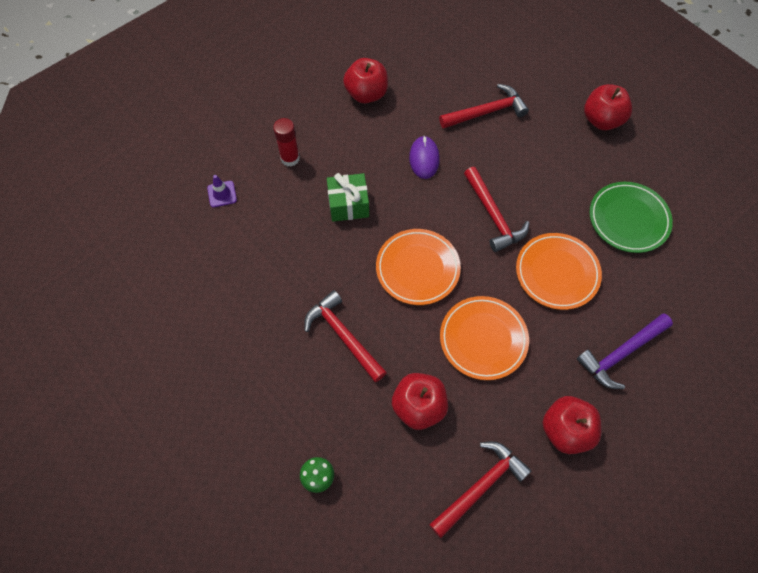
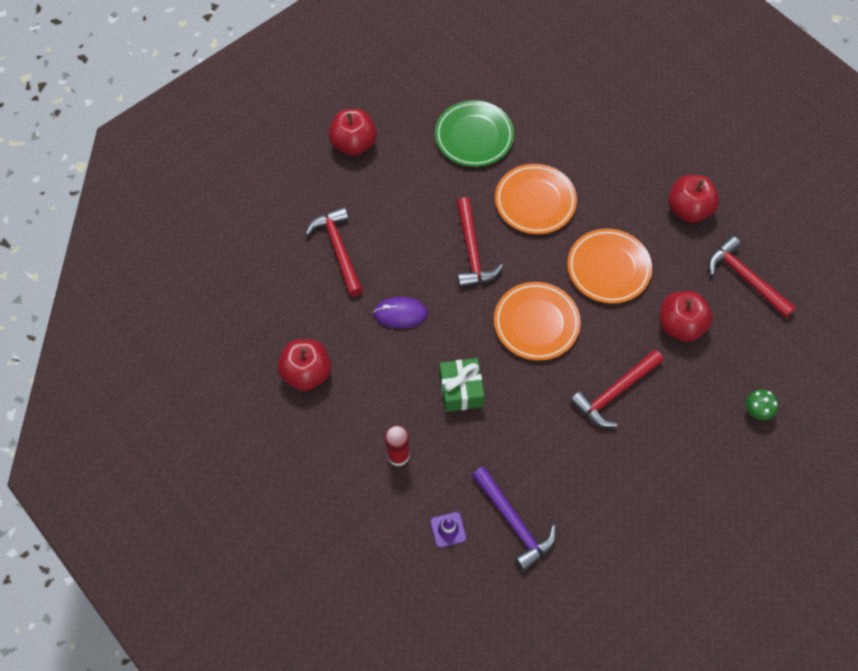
camera: 90 degrees left, 0 degrees up
red hammer [464,167,529,252] -> red hammer turned 105 degrees clockwise [456,197,503,287]
purple hammer [577,314,673,389] -> purple hammer moved to [472,466,556,571]

